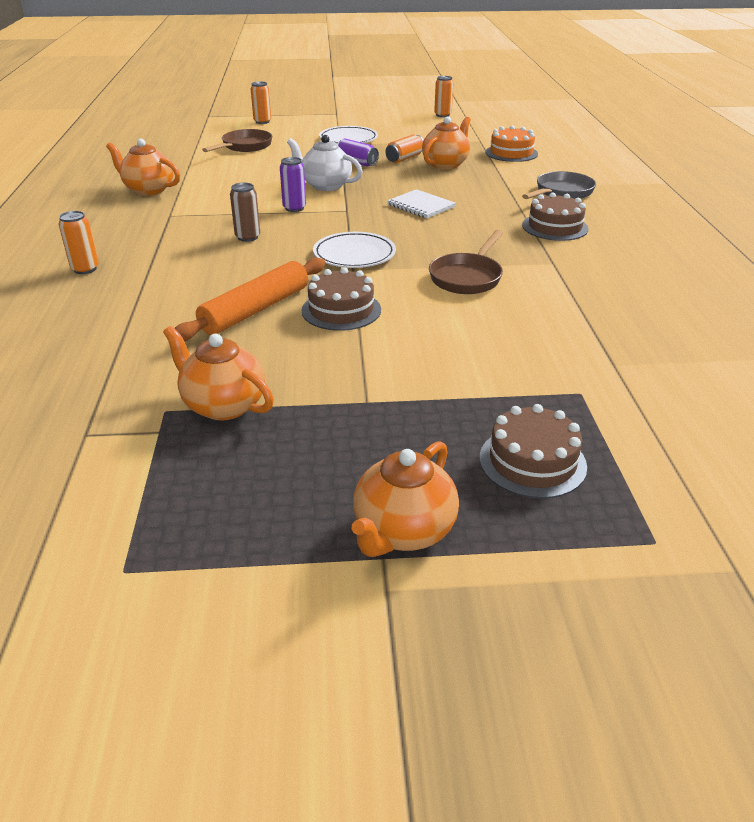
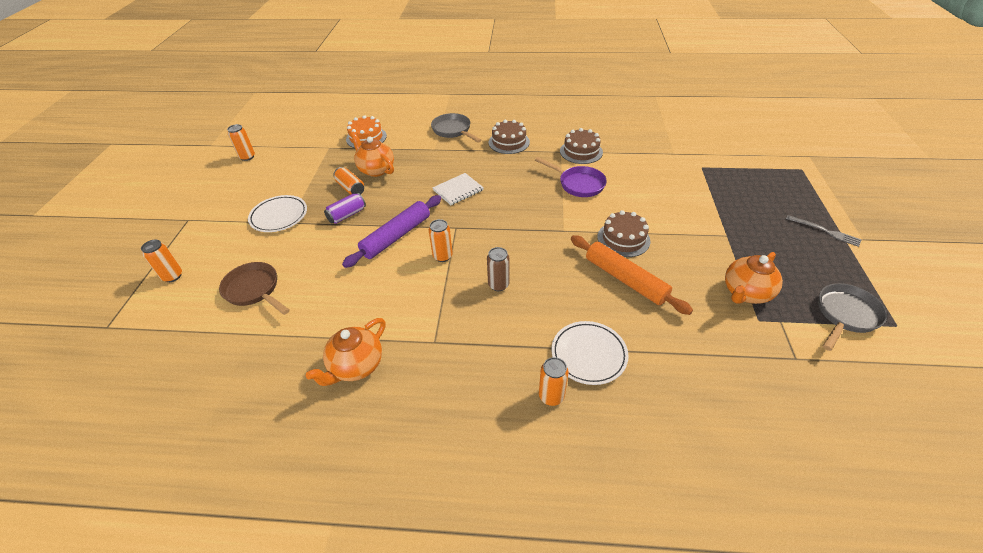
camera: 80 degrees left, 10 degrees up
purple can [280,157,306,212] -> orange can [429,219,453,262]
white teapot [287,135,363,191] -> purple rolling pin [342,195,442,268]
white plate [313,232,396,268] -> white plate moved to [551,321,629,385]
orange teapot [352,441,459,557] -> grey fork [786,215,861,247]
brown pan [429,230,503,294] -> purple pan [535,157,607,197]
brown cake [480,404,587,499] -> brown cake moved to [560,128,603,164]
none -> grey pan [818,283,887,351]

